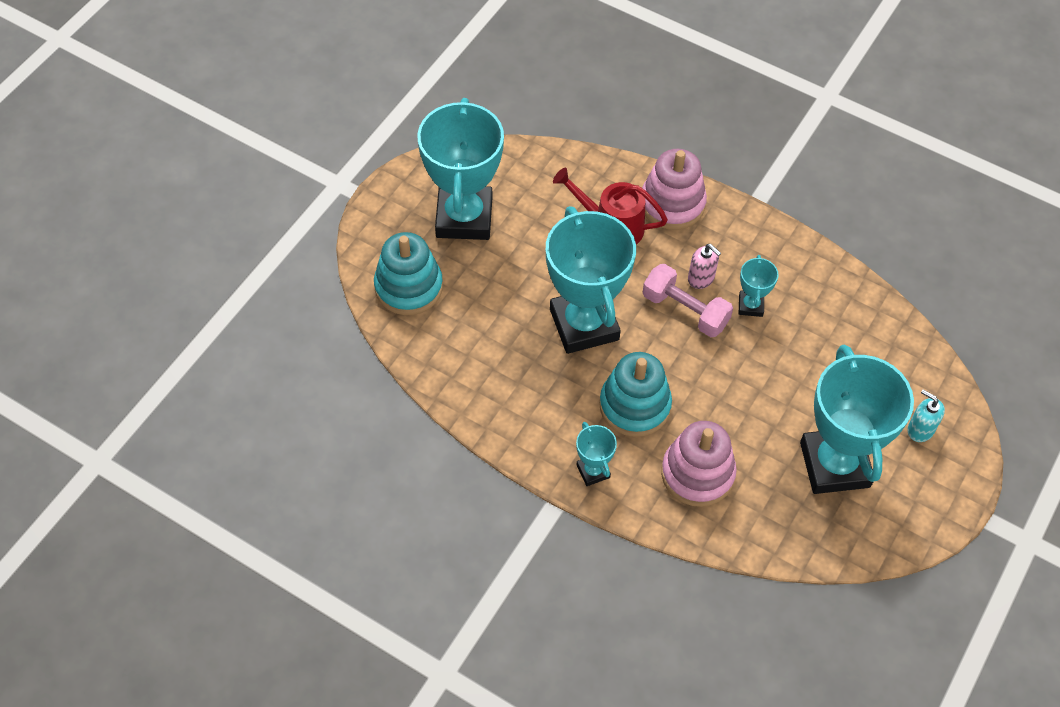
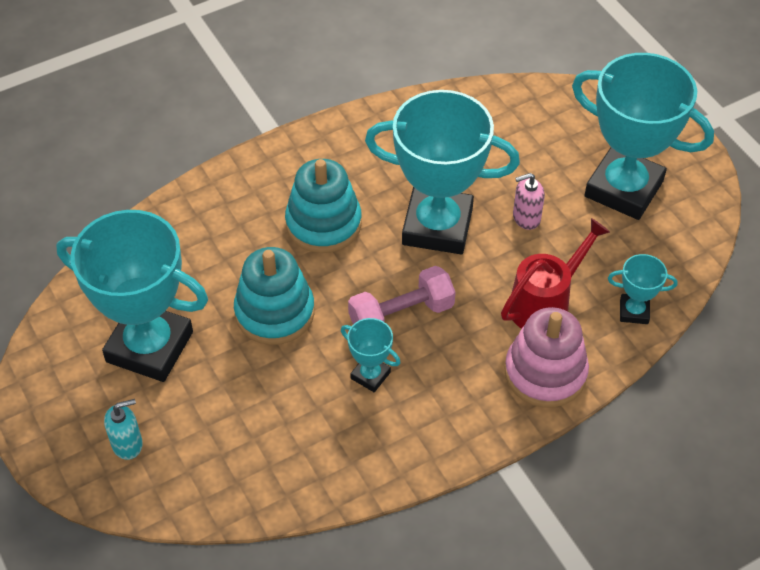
camera: 120 degrees right, 5 degrees down
turquoise stacking toy [374,232,443,315] -> turquoise stacking toy moved to [234,247,315,345]
turquoise trophy [576,422,617,486] -> turquoise trophy moved to [608,254,678,324]
pink stacking toy [661,421,737,507] -> none
pink soap dispenser [688,244,721,289] -> pink soap dispenser moved to [513,173,545,230]

